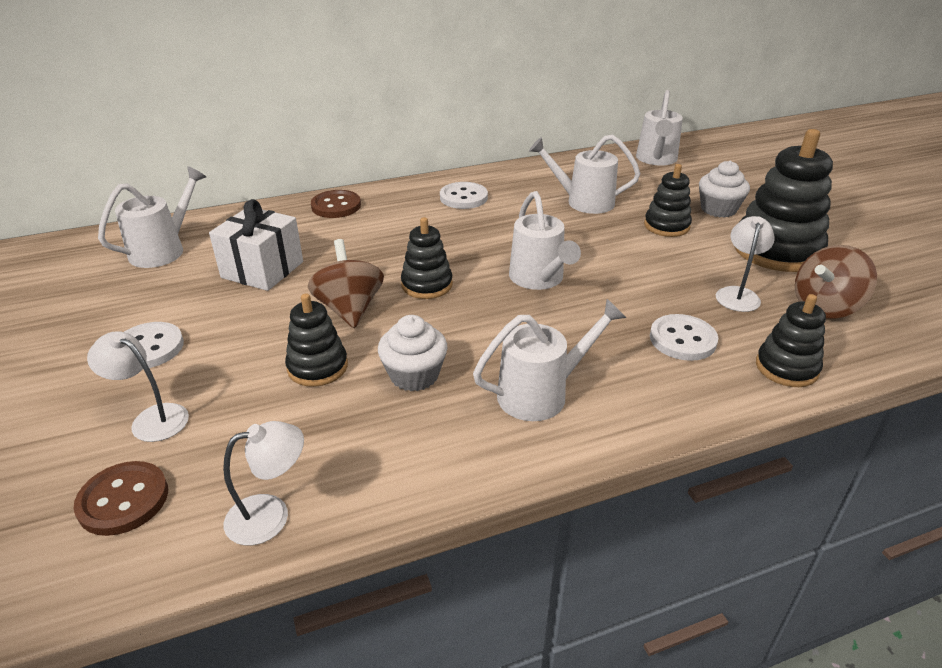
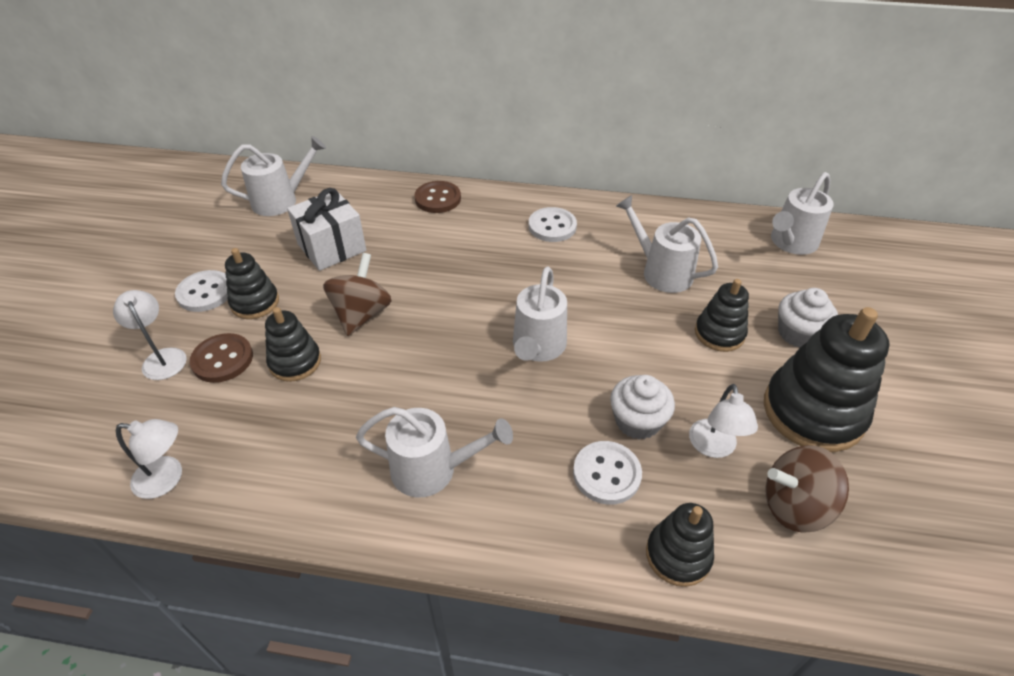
camera: 30 degrees right, 10 degrees up
brown button [74,461,168,536] -> brown button moved to [190,333,253,383]
white cupcake [378,315,447,391] -> white cupcake moved to [610,375,675,439]
black stacking toy [401,217,453,299] -> black stacking toy moved to [225,248,279,319]
white lamp [716,216,775,312] -> white lamp turned 135 degrees clockwise [689,384,758,458]

